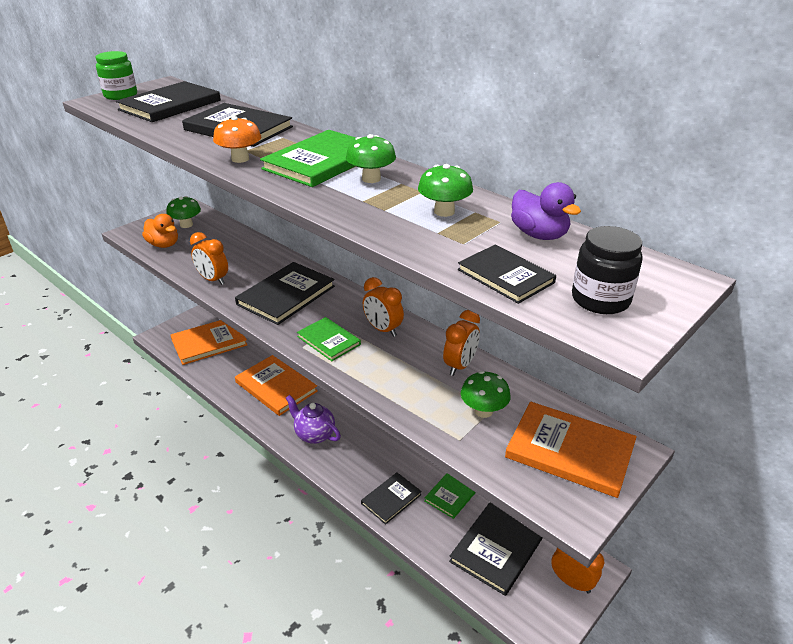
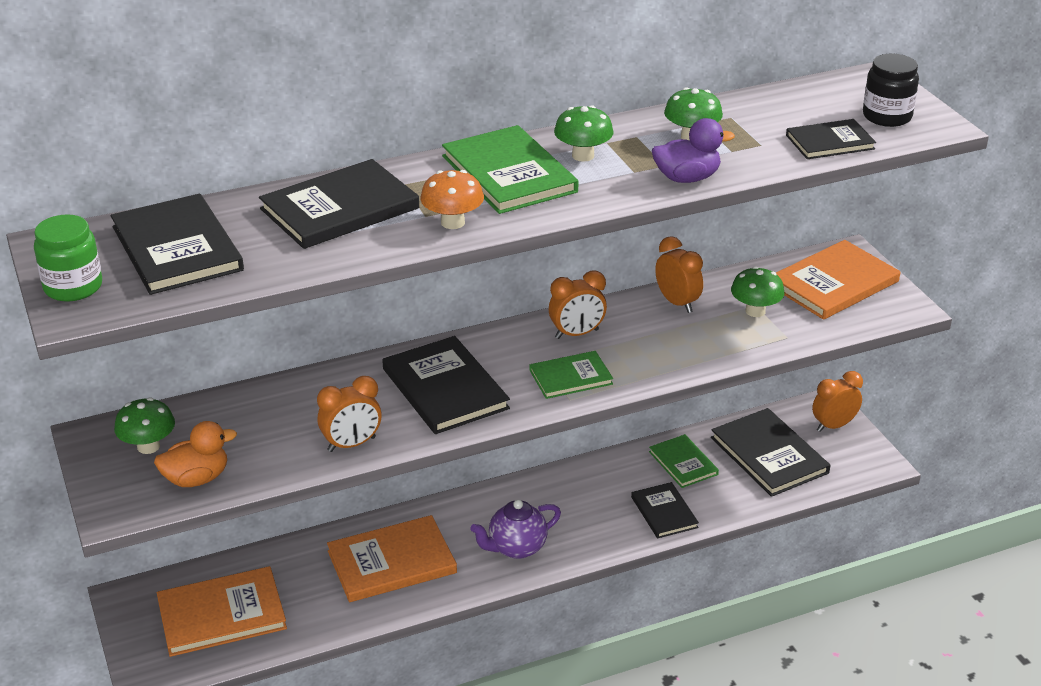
camera: 65 degrees left, 0 degrees up
orange book [171,320,248,365] -> orange book turned 75 degrees clockwise [157,566,287,657]
purple duck [511,182,581,240] -> purple duck moved to [652,118,735,183]

